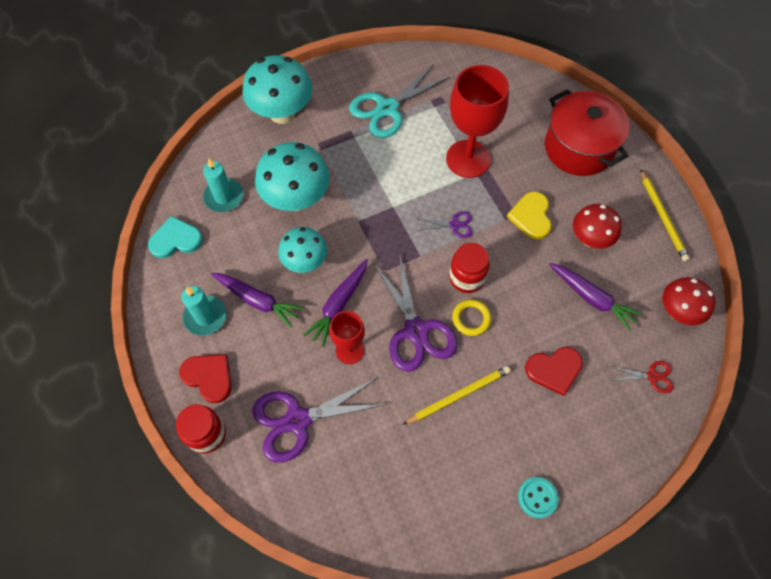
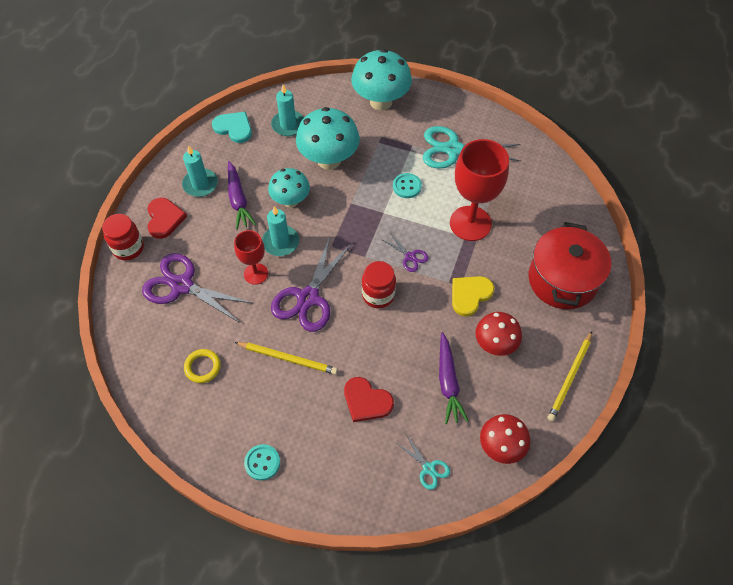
camera: 45 degrees right, 5 degrees down
purple carrot [303,259,368,347] -> turquoise candle [262,206,299,256]
yellow ring [452,299,491,336] -> yellow ring moved to [184,349,221,383]
red scissors [611,361,673,393] -> turquoise scissors [397,434,450,490]
none -> turquoise button [393,173,422,198]

